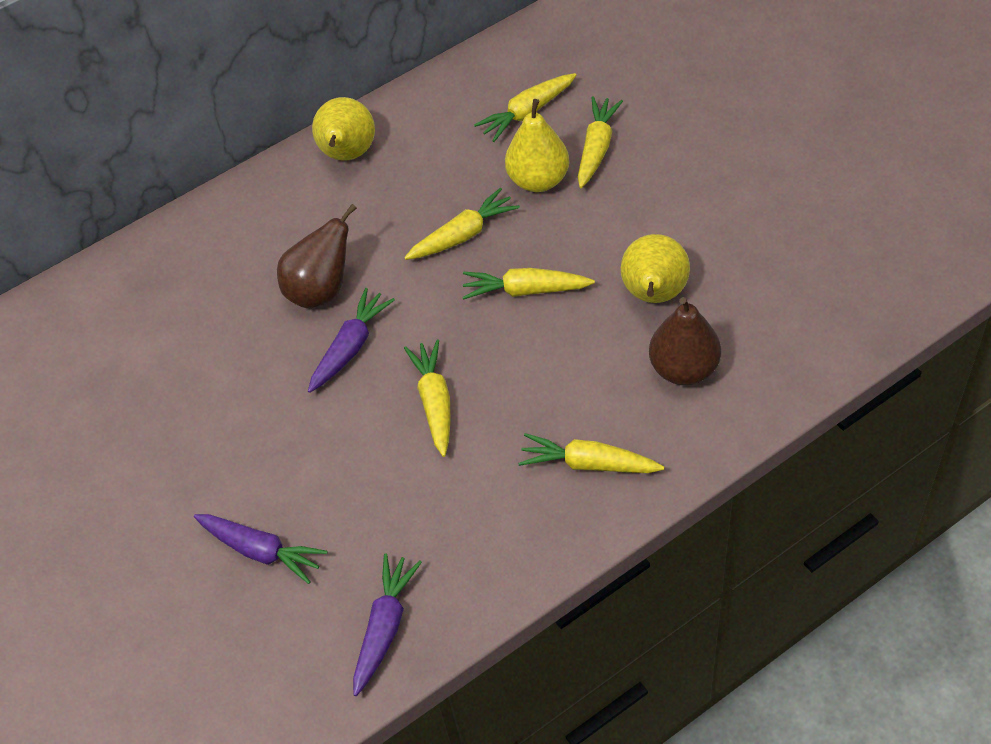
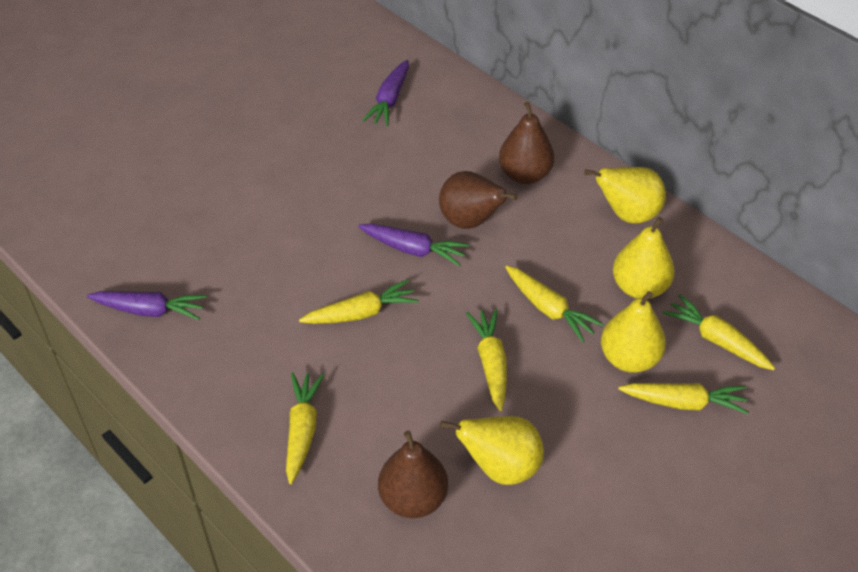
camera: 75 degrees right, 5 degrees down
purple carrot [194,514,328,584] -> purple carrot moved to [362,60,409,126]
none -> brown pear [499,102,555,184]
none -> yellow pear [613,217,675,299]

